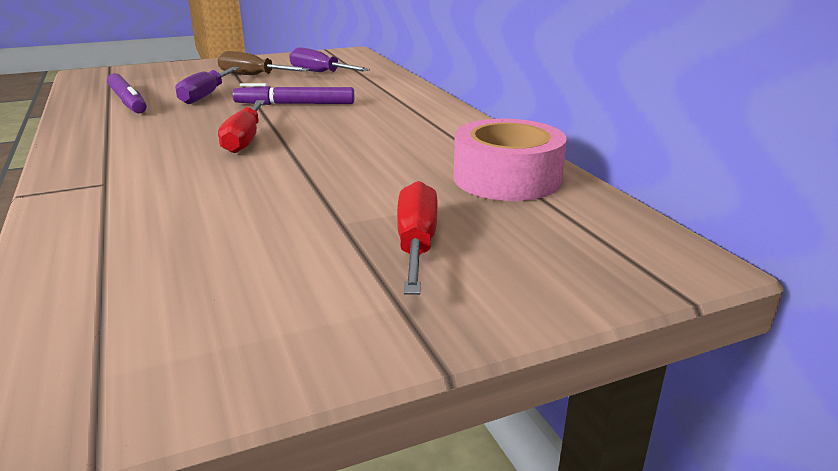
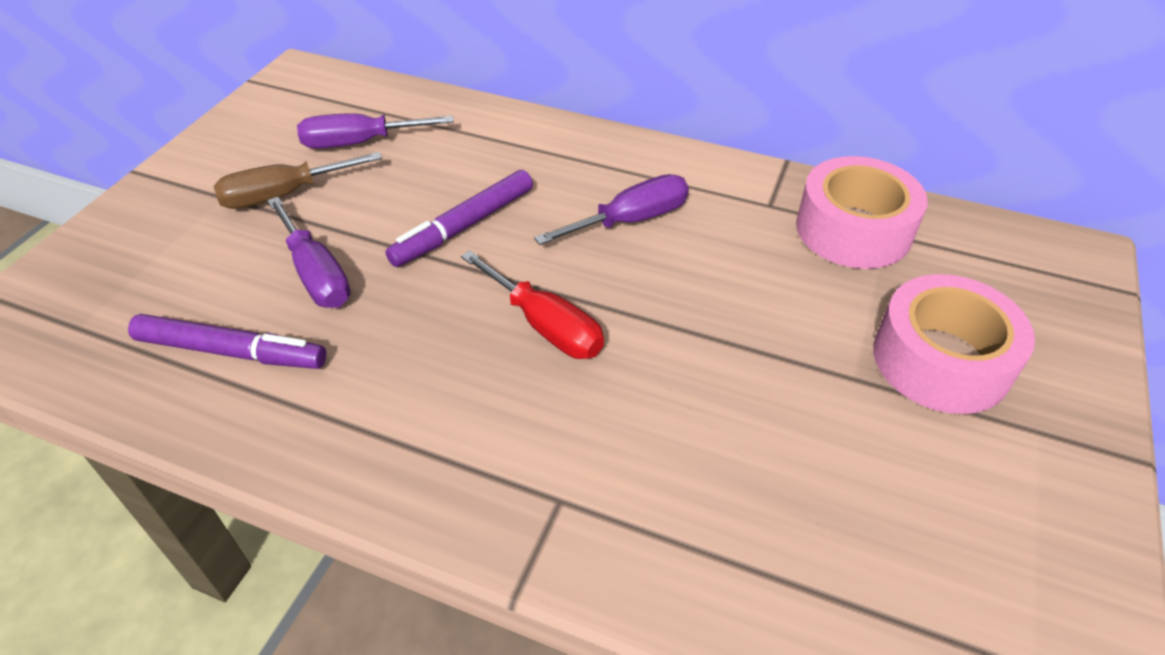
camera: 45 degrees left, 20 degrees up
red screwdriver [397,181,438,295] -> pink tape [873,274,1035,414]
none -> purple screwdriver [534,174,689,245]

